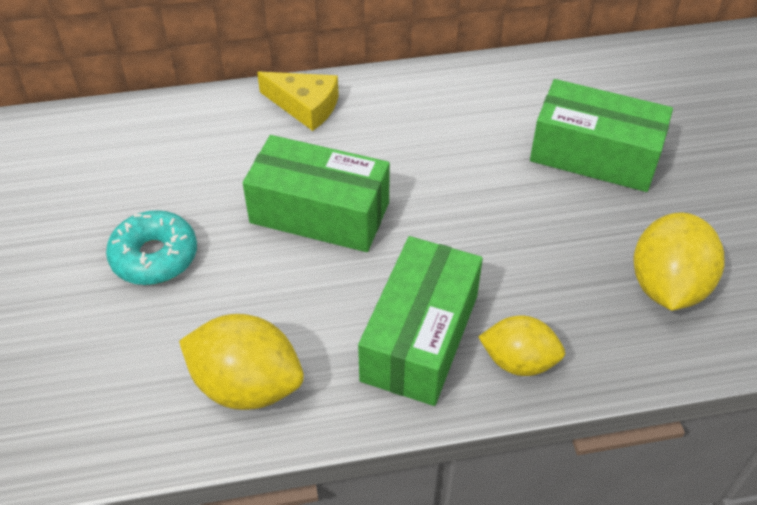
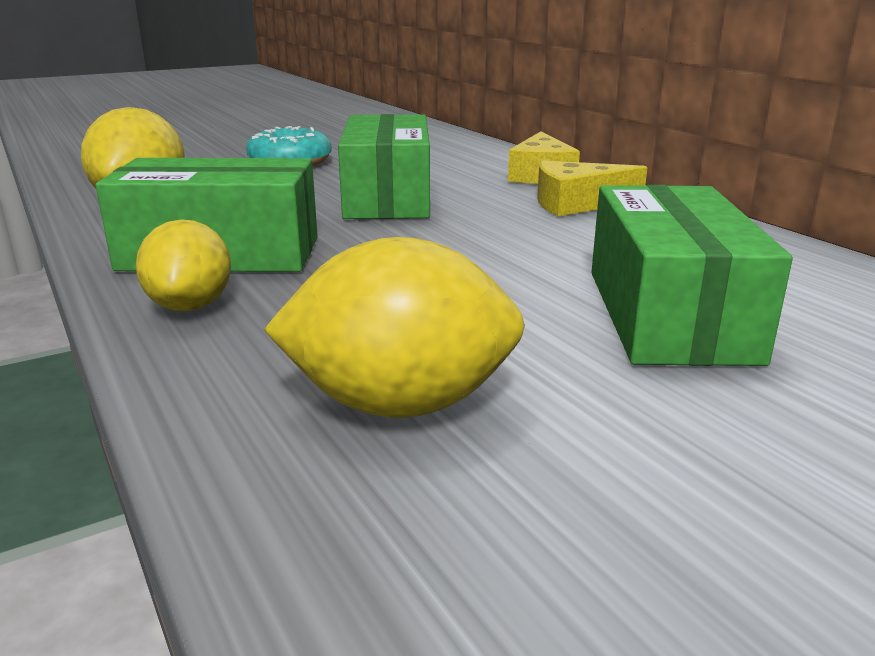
camera: 70 degrees right, 25 degrees down
none -> yellow cheese [537,160,648,216]

